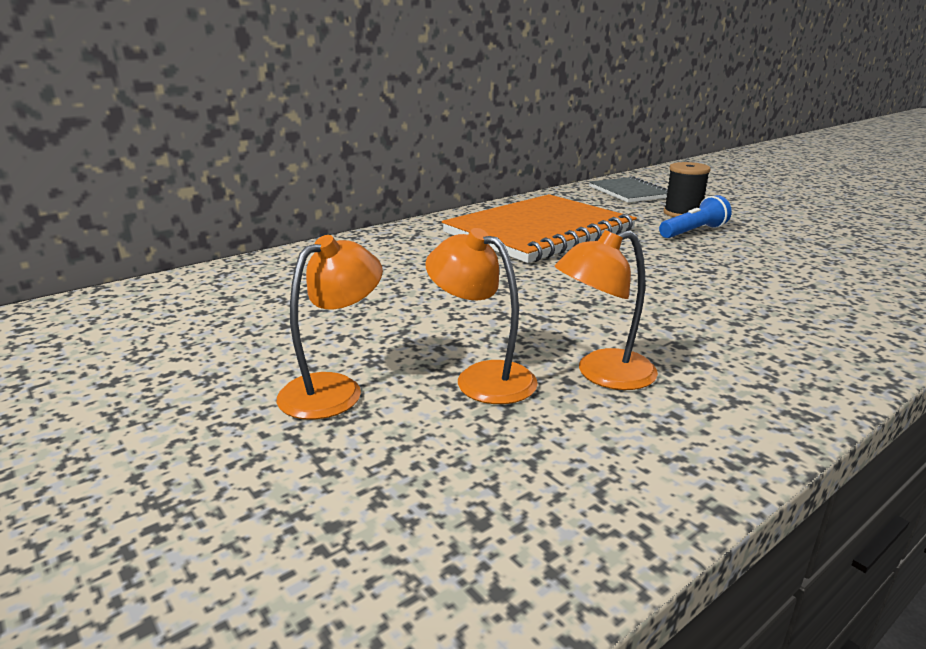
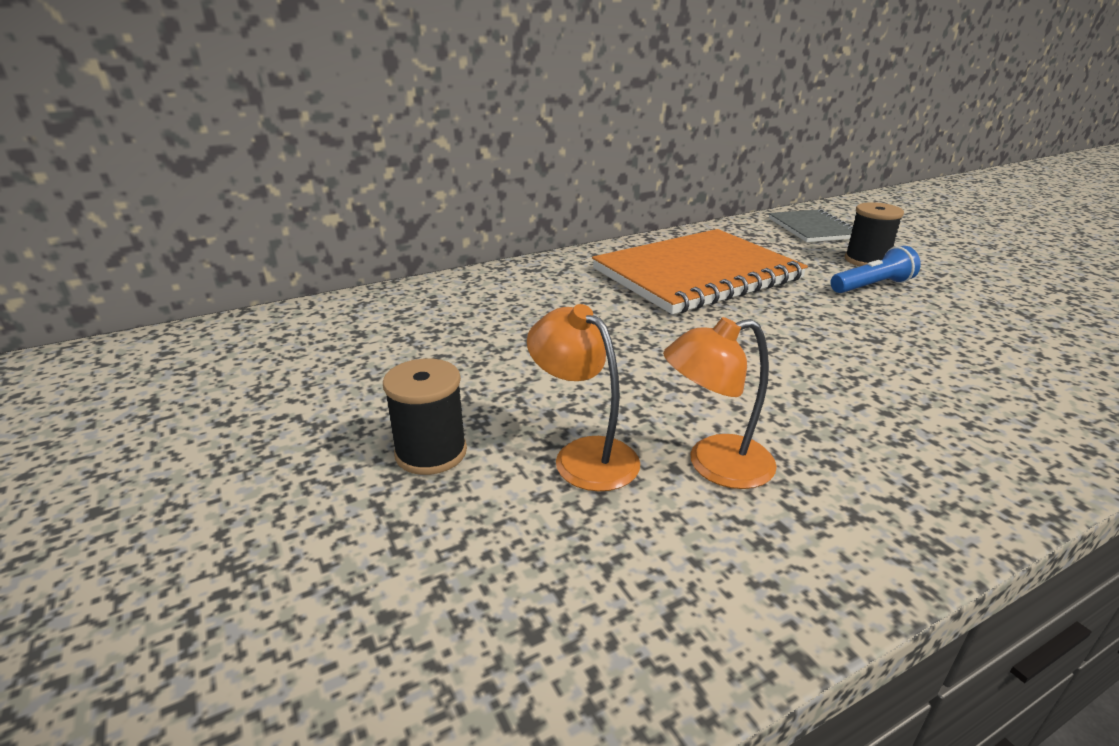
camera: 10 degrees right, 5 degrees up
orange lamp [277,235,383,420] -> black spool [383,359,467,475]

